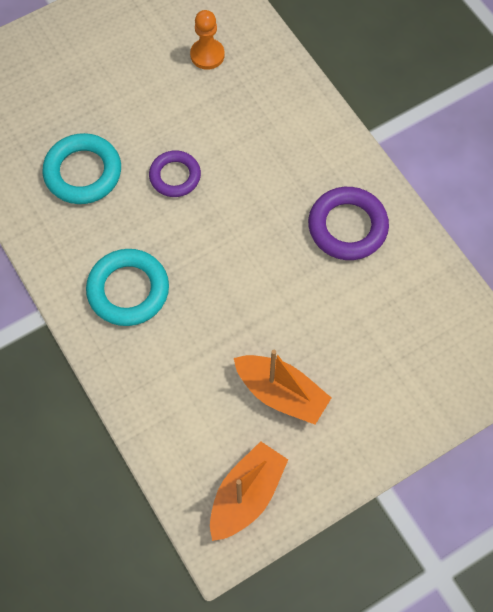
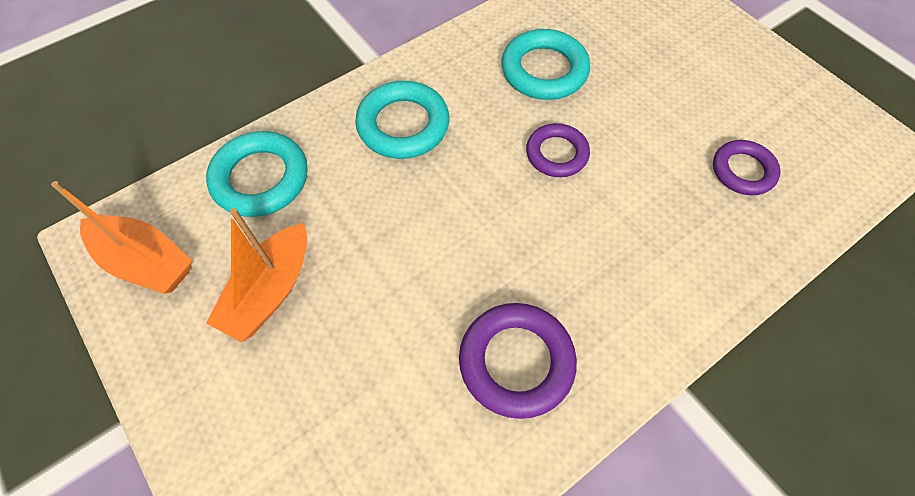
camera: 85 degrees right, 5 degrees down
orange pawn [190,10,225,70] -> purple ring [713,140,781,195]
none -> turquoise ring [206,131,308,217]

